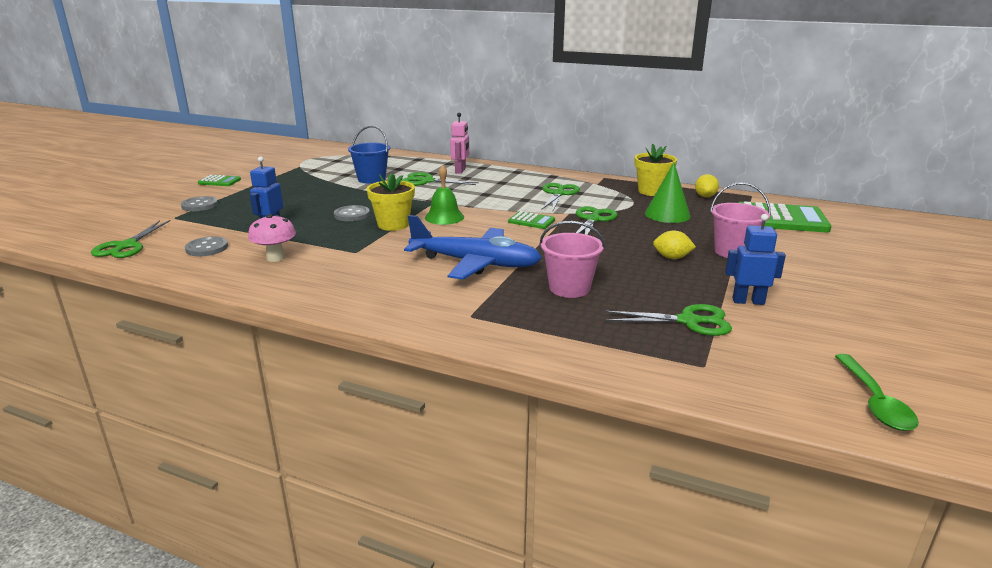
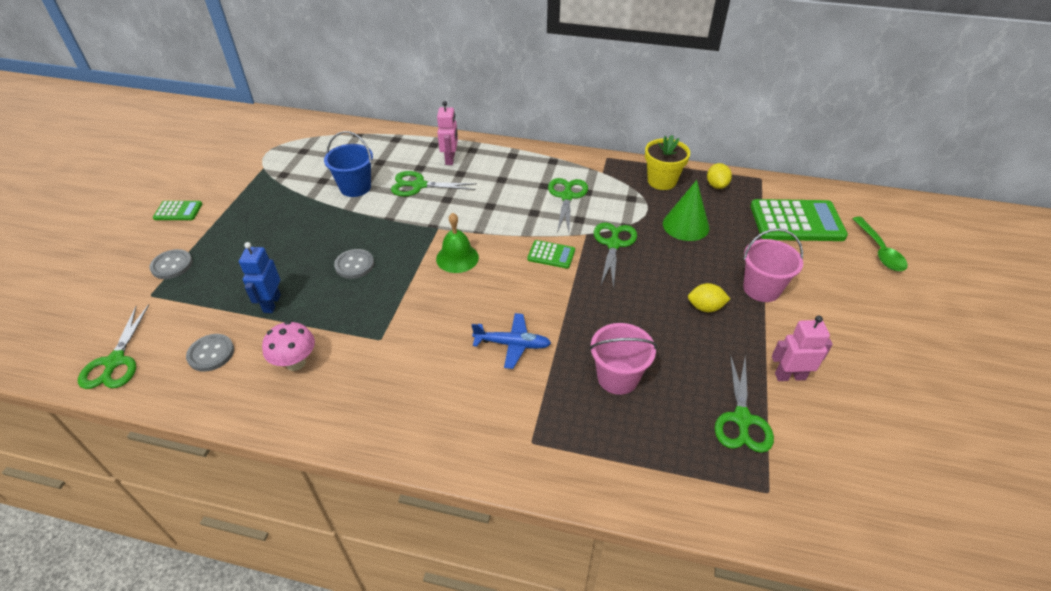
camera: 10 degrees left, 20 degrees up
yellow flower pot [367,174,415,231] -> none
blue plane [404,215,542,280] -> blue plane [472,313,551,369], size x0.55
green scissors [604,304,732,336] -> green scissors turned 105 degrees clockwise [715,354,774,453]
blue robot [725,214,786,305] -> pink robot [772,316,833,381]
green spoon [835,354,919,431] -> green spoon moved to [852,217,908,271]

